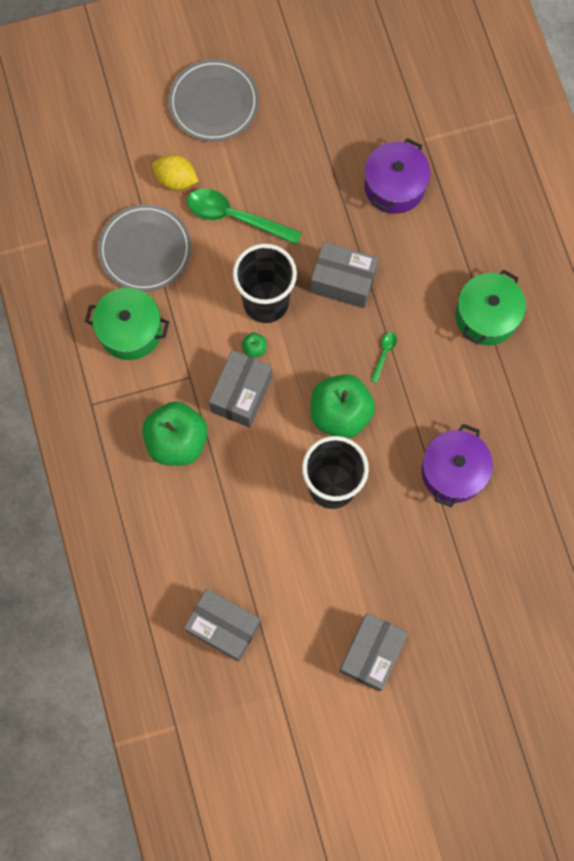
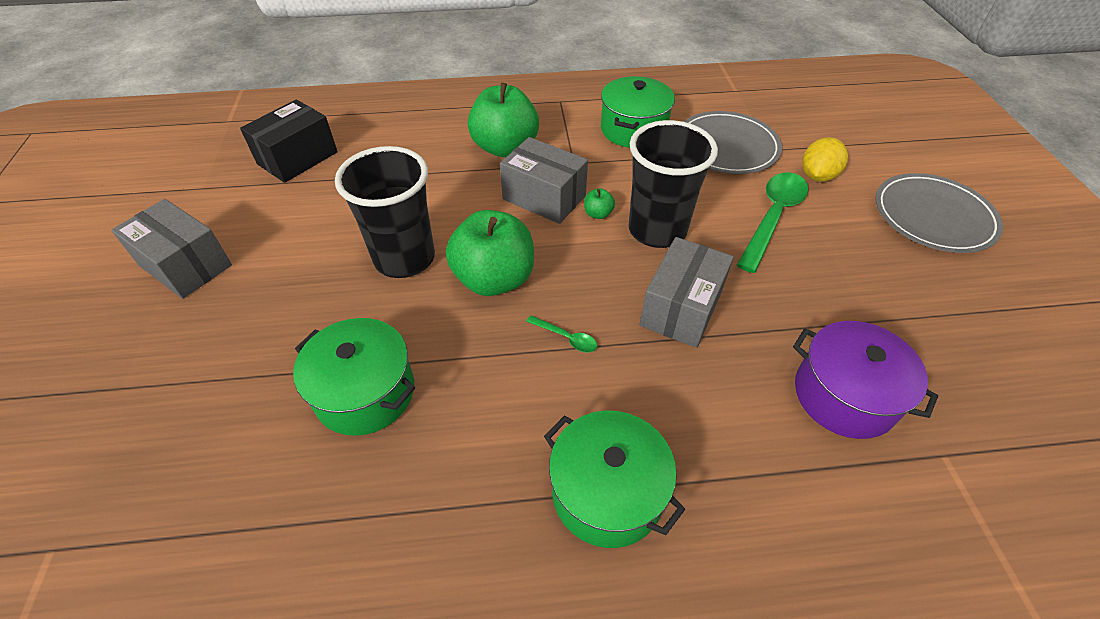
camera: 100 degrees right, 25 degrees down
grey box [184,589,261,661] -> black box [240,99,337,183]
purple pot [421,424,493,508] -> green pot [293,318,415,436]

